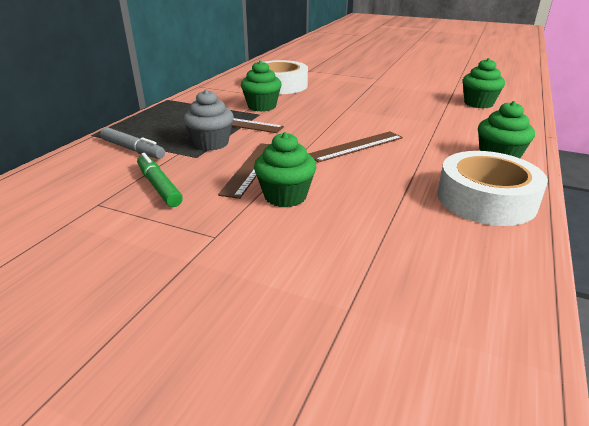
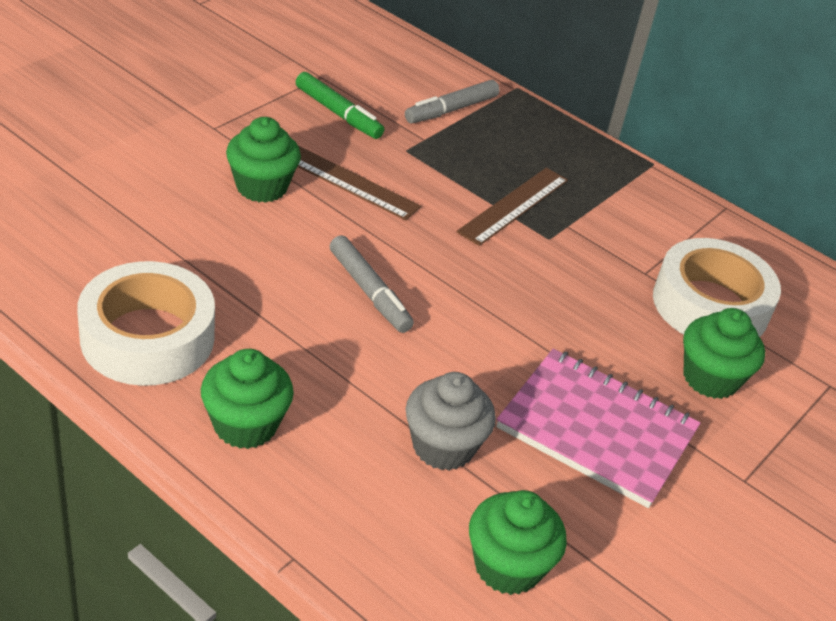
camera: 100 degrees right, 10 degrees up
green marker [137,153,183,207] -> green marker turned 60 degrees clockwise [296,72,384,139]
grey cupcake [183,89,234,151] -> grey cupcake moved to [406,372,496,471]
green cupcake [241,60,282,112] -> green cupcake moved to [683,308,765,399]
brown ruler [308,131,403,163] -> grey marker [330,235,414,333]
none -> pink notebook [496,349,700,508]

